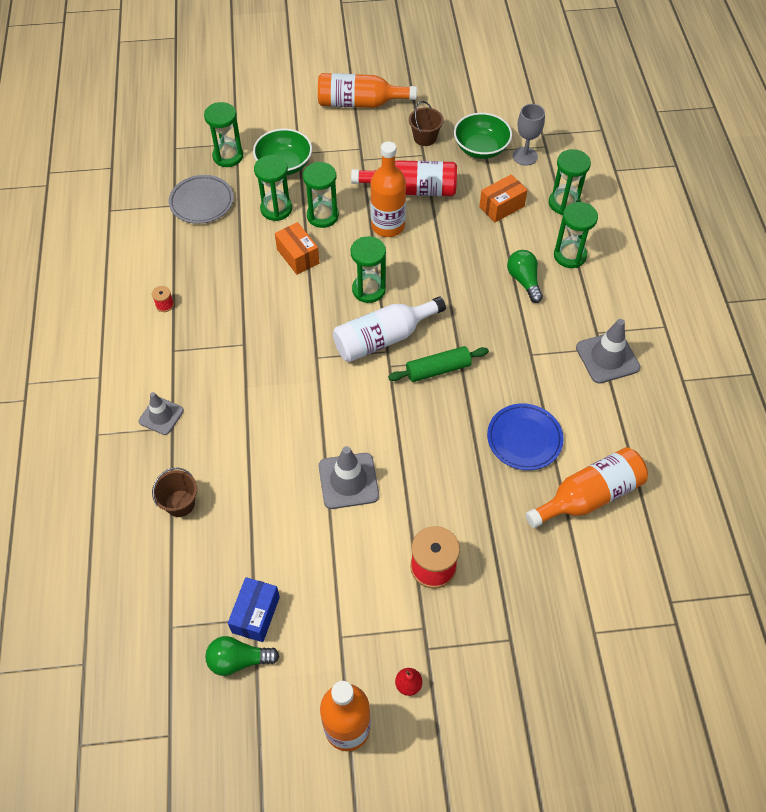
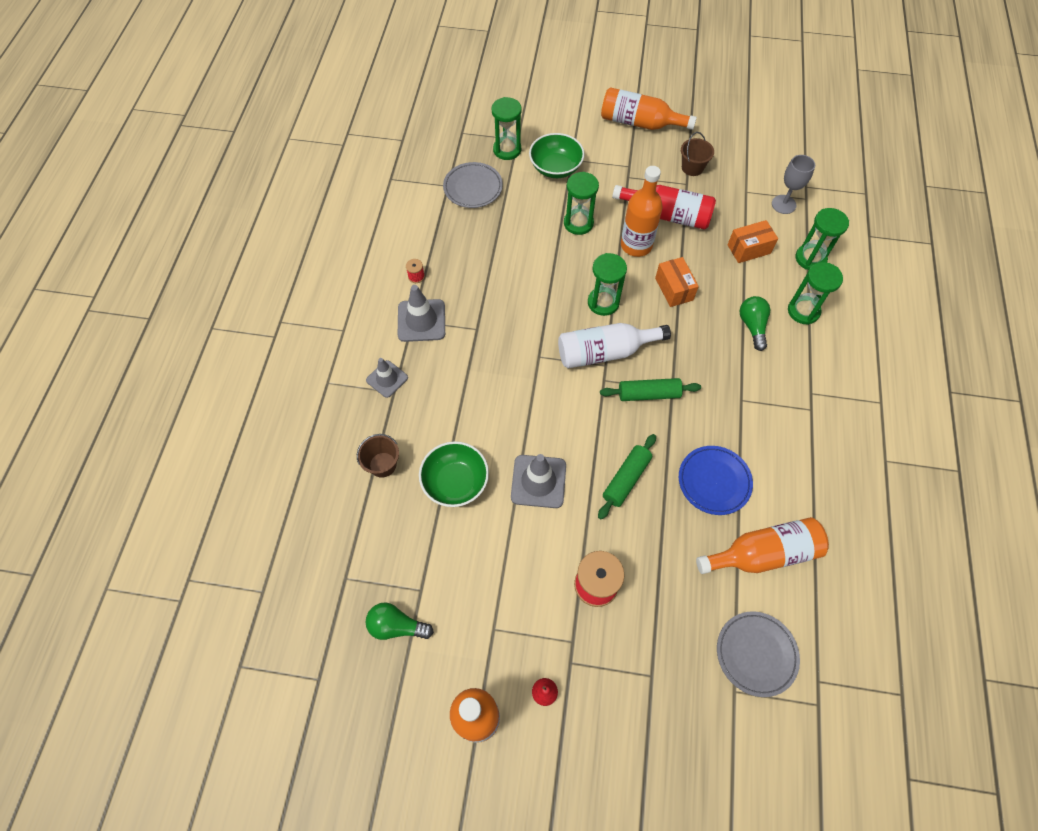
camera: 15 degrees right, 5 degrees up
blue box [228,577,280,642] -> none
green hourglass [254,155,292,221] -> none
orange box [275,222,319,275] -> orange box moved to [655,257,699,307]
green bowl [454,113,512,159] -> green bowl moved to [419,441,489,507]
grey traffic cone [576,319,640,384] -> grey traffic cone moved to [398,285,445,342]
none -> green rolling pin [598,434,656,520]
none -> grey plate [717,611,800,697]

